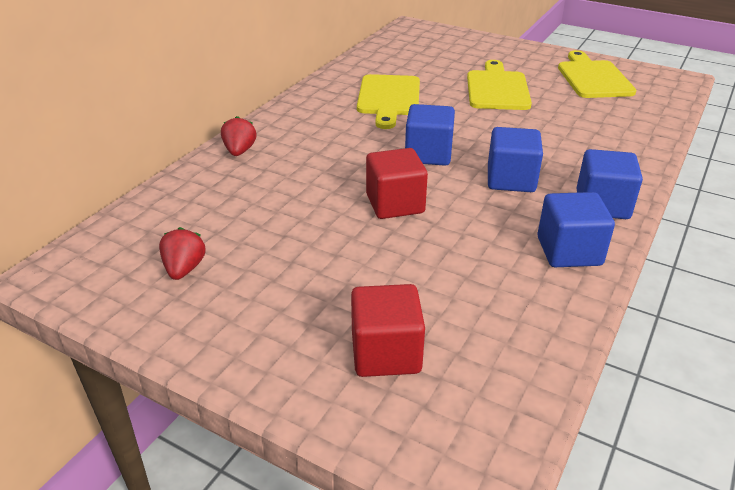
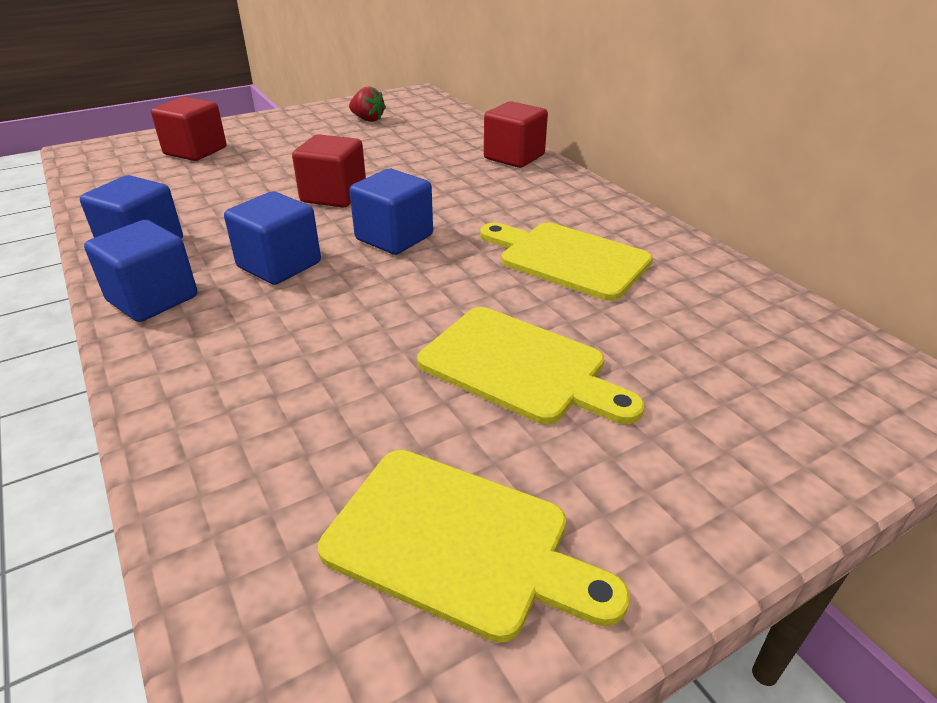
camera: 120 degrees right, 0 degrees up
red strawberry [221,116,256,156] -> red cube [484,101,548,168]

